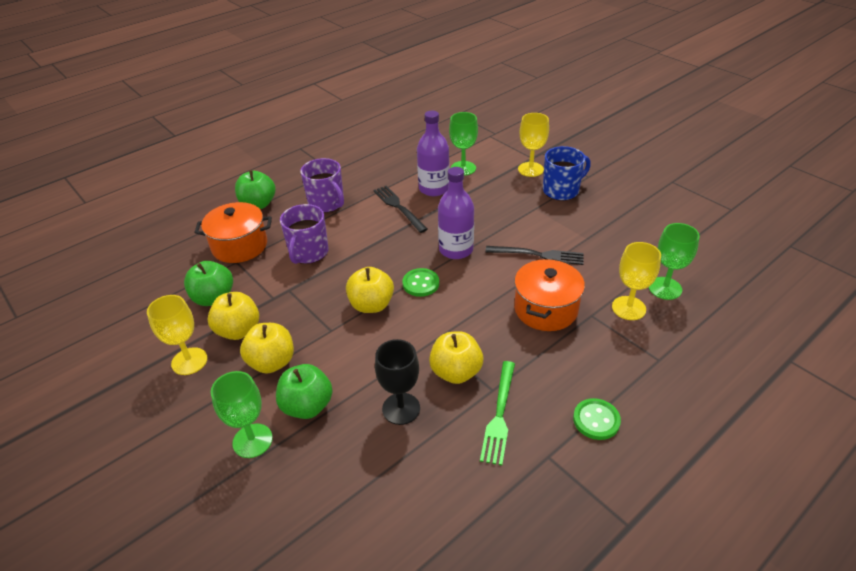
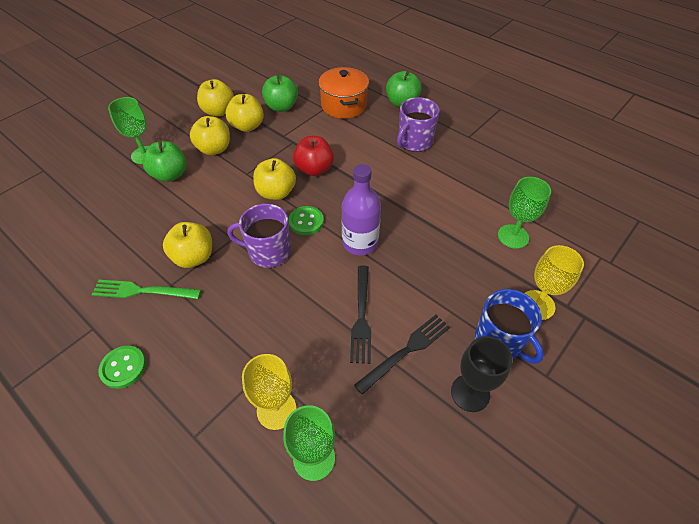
camera: 80 degrees right, 10 degrees up
yellow goblet [147,295,207,375] -> yellow apple [197,79,234,116]
purple mug [280,204,328,264] -> purple mug moved to [227,204,291,268]
black fork [373,186,428,233] -> black fork moved to [354,315,450,395]
black goblet [375,339,420,425] -> black goblet moved to [451,336,513,412]
purple bottle [417,111,450,196] -> none
orange pot [514,259,585,331] -> none
none -> red apple [293,136,334,176]

